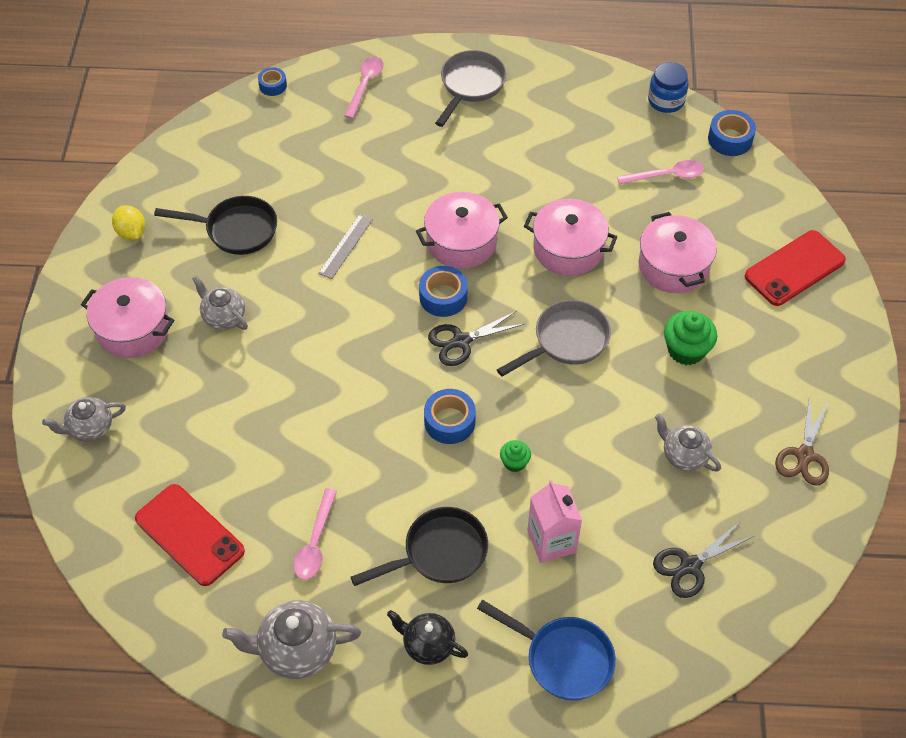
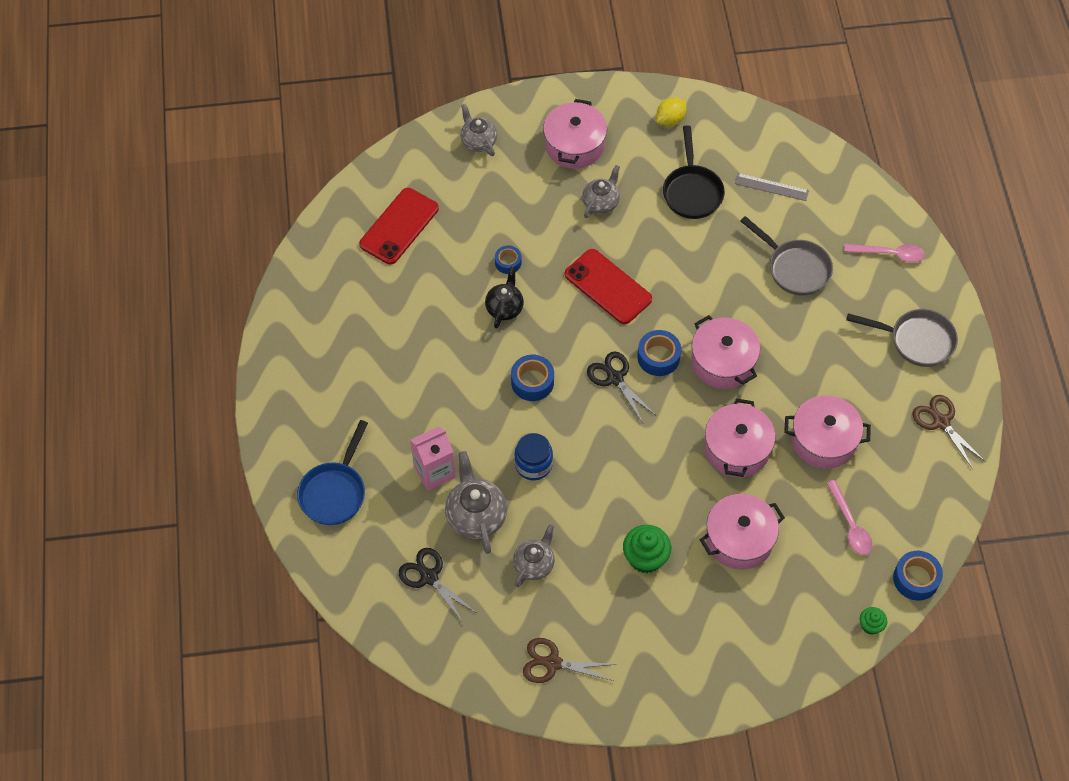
camera: 80 degrees right, 5 degrees up
grey teapot [222,600,361,679] -> grey teapot moved to [445,451,507,554]
blue tape [258,67,287,96] -> blue tape moved to [495,245,521,274]
pink spoon [293,488,337,579] -> none
grey ruler [318,214,373,279] -> grey ruler moved to [735,173,809,201]
black pan [351,507,488,586] -> none
black teapot [387,610,468,665] -> black teapot moved to [485,267,524,329]
grey pan [497,300,611,377] -> grey pan moved to [740,216,833,296]
green cupcake [500,440,531,472] -> green cupcake moved to [860,607,887,635]
blue jar [648,62,689,113] -> blue jar moved to [514,433,553,480]
red phone [745,230,846,306] -> red phone moved to [565,249,652,324]
none -> pink pot [784,395,871,469]
none -> brown scissors [913,395,986,469]

